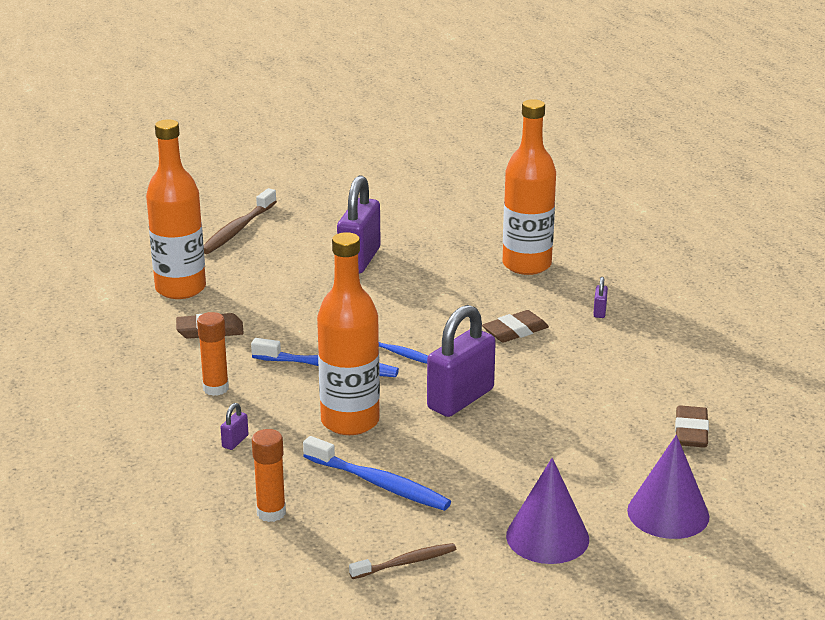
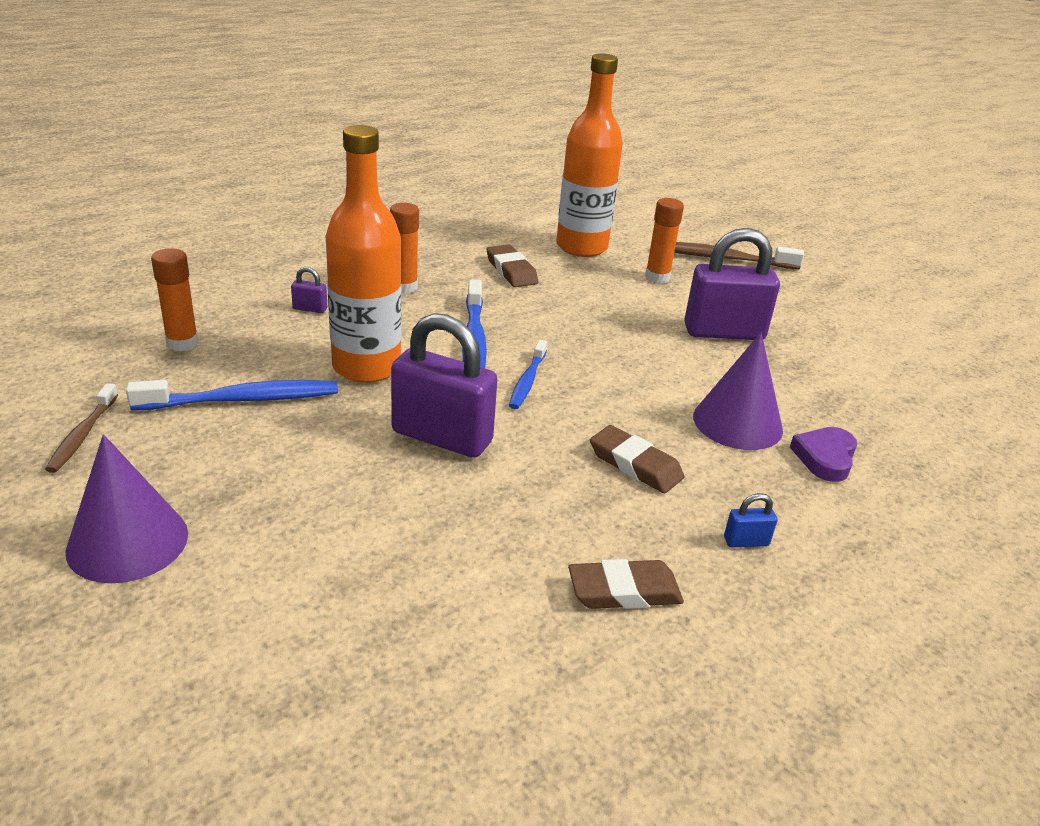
camera: 70 degrees right, 5 degrees up
blue toothbrush [303,436,451,511] -> blue toothbrush turned 120 degrees counterclockwise [126,380,338,410]
brown toothbrush [349,543,456,579] -> brown toothbrush turned 45 degrees clockwise [45,383,118,473]
orange bottle [502,99,556,275] -> purple heart [790,427,857,482]
purple padlock [593,277,608,318] -> blue padlock [724,493,777,548]
purple cone [627,435,710,539] -> purple cone moved to [693,332,783,450]
brown eraser [675,405,709,448] -> brown eraser moved to [568,559,684,609]
none -> orange glue stick [645,198,684,283]

